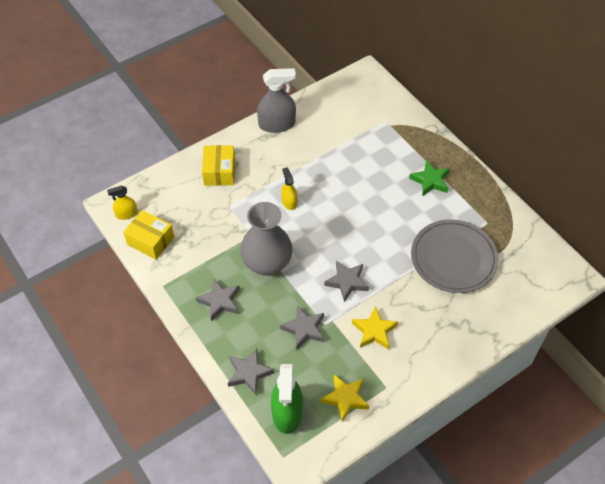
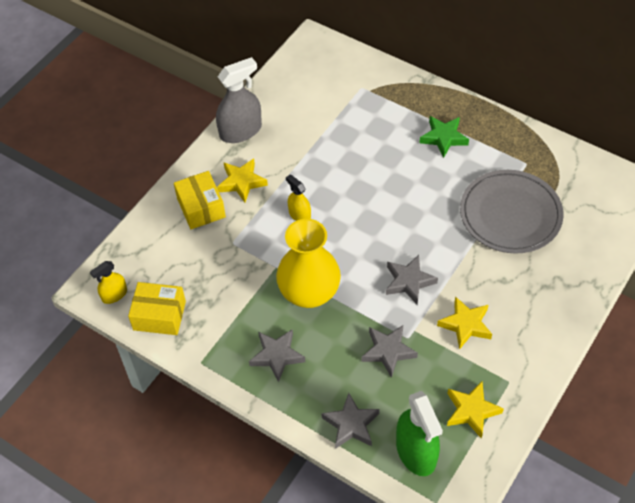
camera: 20 degrees left, 0 degrees up
grey vase [240,202,293,276] -> yellow vase [276,219,341,308]
none -> yellow star [217,158,268,203]

